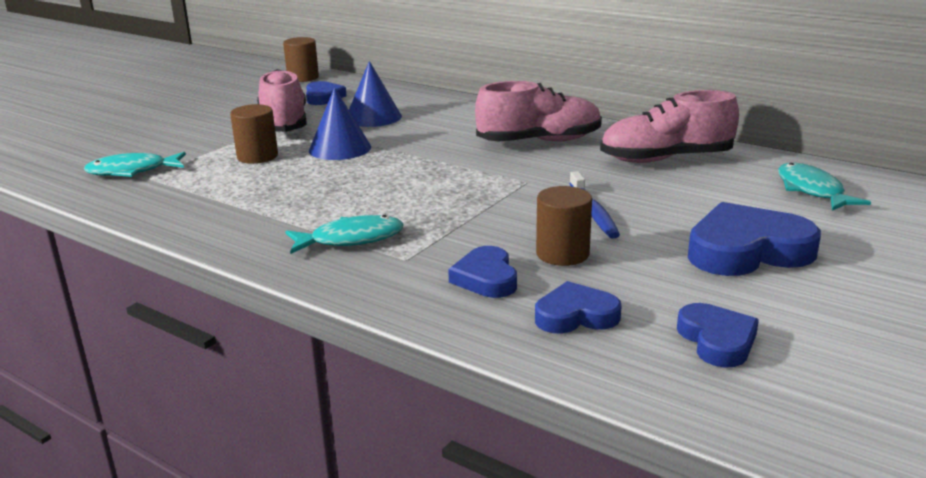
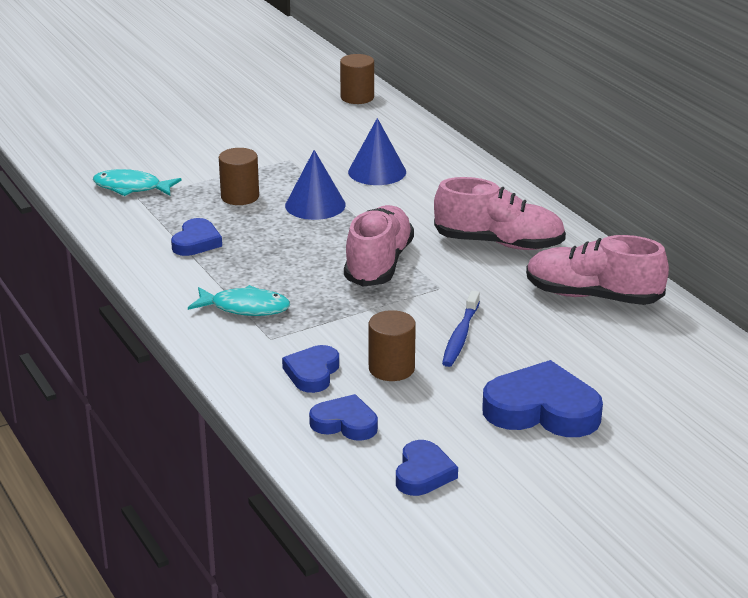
camera: 25 degrees right, 5 degrees up
pink shoe [257,69,306,132] -> pink shoe moved to [344,205,414,287]
blue heart [306,81,347,105] -> blue heart moved to [171,218,222,256]
turquoise fish [778,163,871,211] -> none

